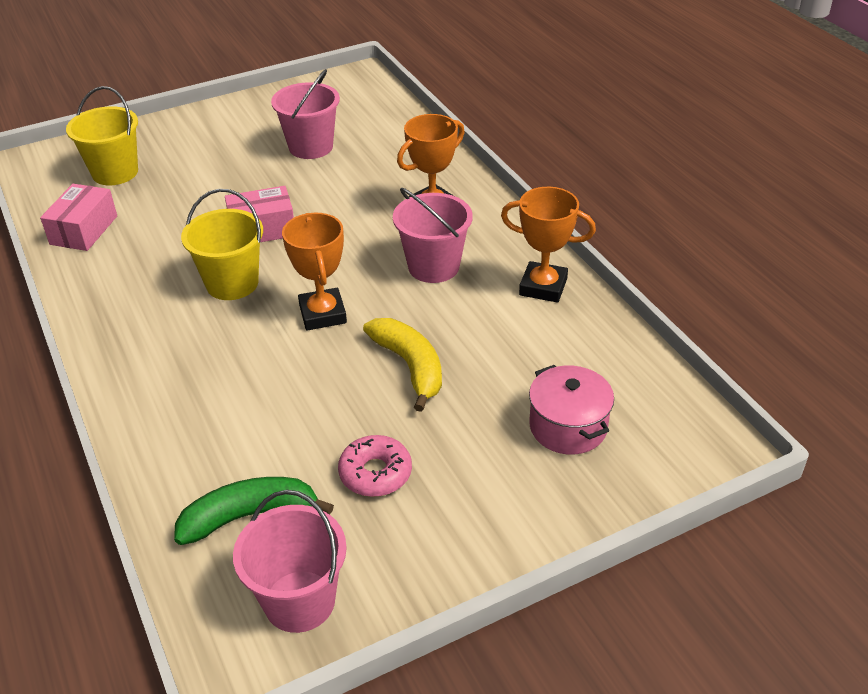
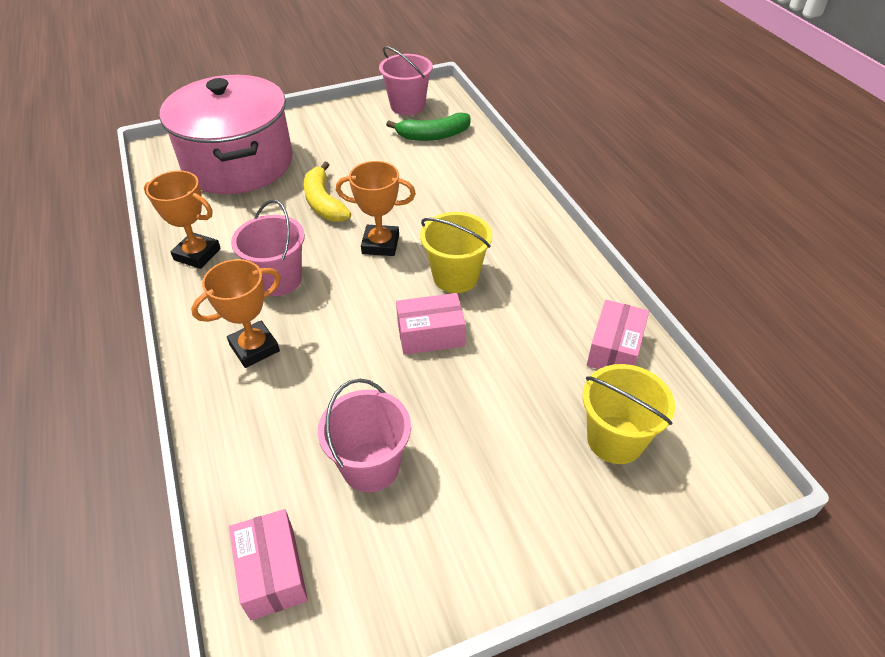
camera: 175 degrees left, 5 degrees up
orange trophy [282,213,347,331] -> orange trophy turned 75 degrees counterclockwise [336,161,416,256]
pink donut [338,435,412,497] -> none
pink pot [529,365,614,455] -> pink pot [160,75,293,194], size x2.26
none -> pink box [229,509,308,620]

